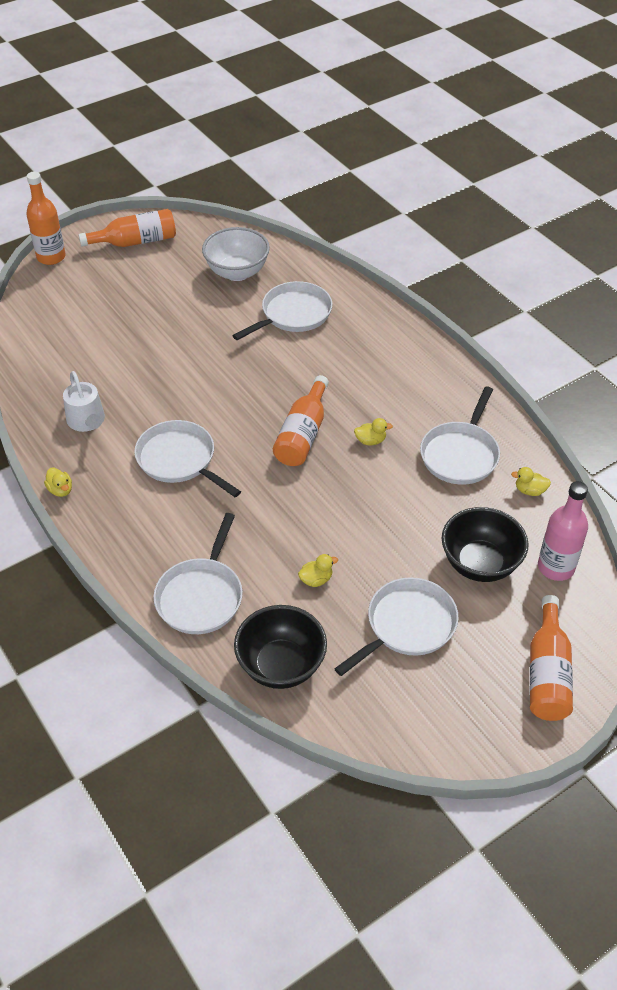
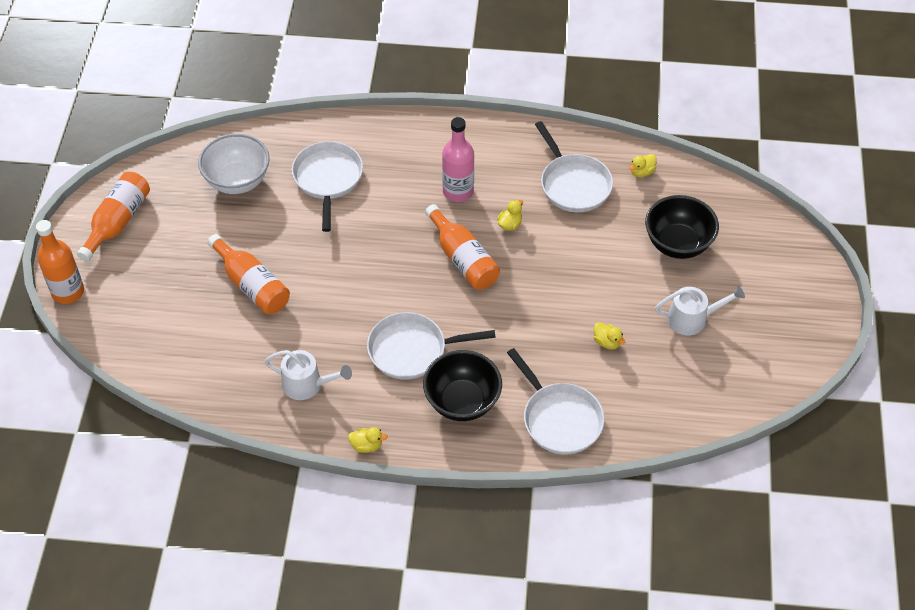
camera: 50 degrees left, 5 degrees up
black bowl [234,605,327,689] -> black bowl moved to [423,350,502,421]
yellow duck [298,554,338,587] -> yellow duck turned 120 degrees clockwise [594,322,625,349]
white pan [334,578,459,676] -> white watering can [655,286,745,335]
orange bottle [530,595,573,721] -> orange bottle moved to [207,234,290,314]
pink bottle [538,481,588,581] -> pink bottle moved to [442,117,474,202]

